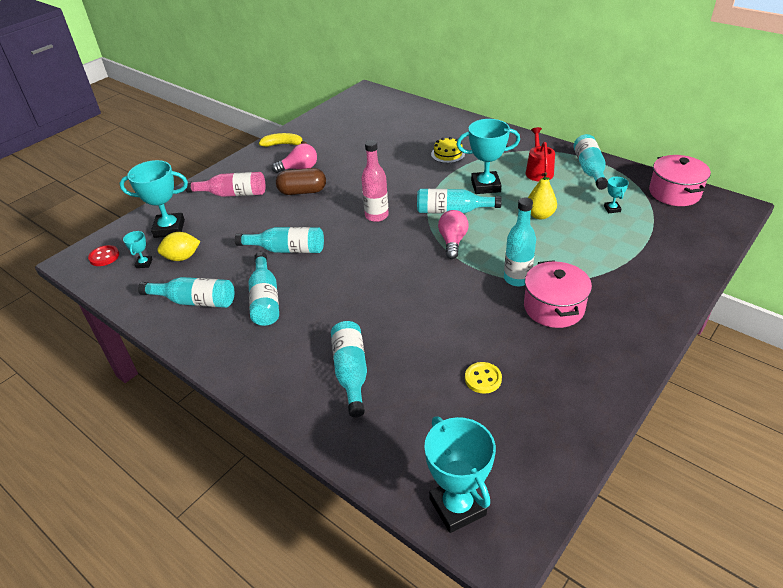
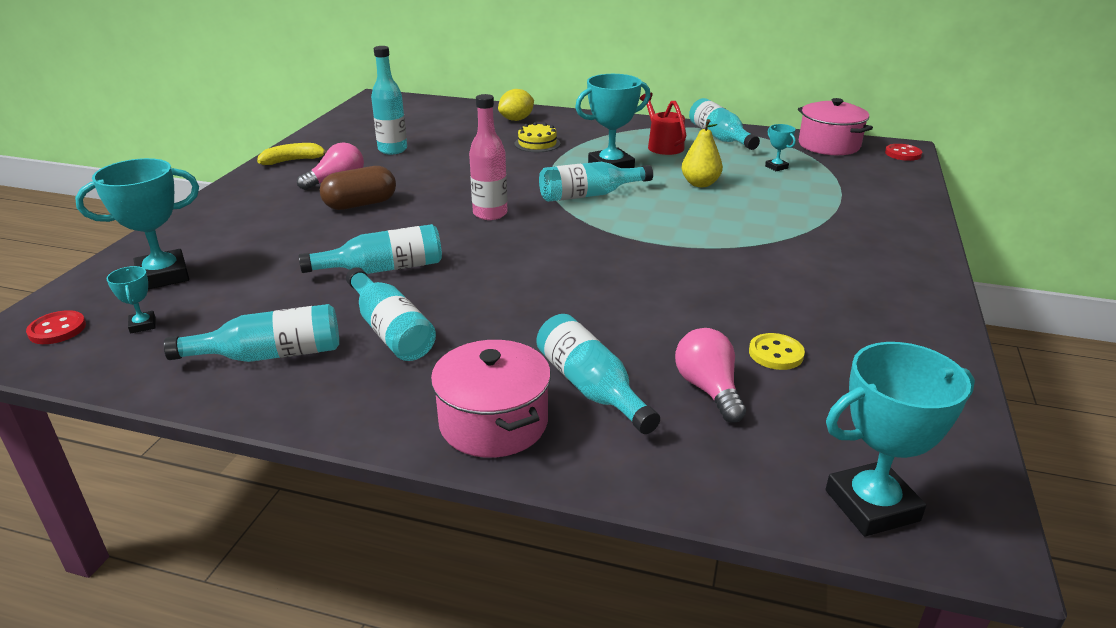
camera: 25 degrees left, 10 degrees down
yellow lemon [157,232,200,261] -> yellow lemon moved to [498,89,534,121]
pink bottle [185,172,265,197] -> none
turquoise trophy [424,417,496,533] -> turquoise trophy turned 60 degrees counterclockwise [826,342,975,536]
pink light bulb [438,210,469,259] -> pink light bulb moved to [675,328,746,423]
turquoise bottle [504,197,536,286] -> turquoise bottle moved to [371,46,407,154]
pink pot [524,260,592,328] -> pink pot moved to [431,340,551,458]
none -> red button [885,144,922,161]

